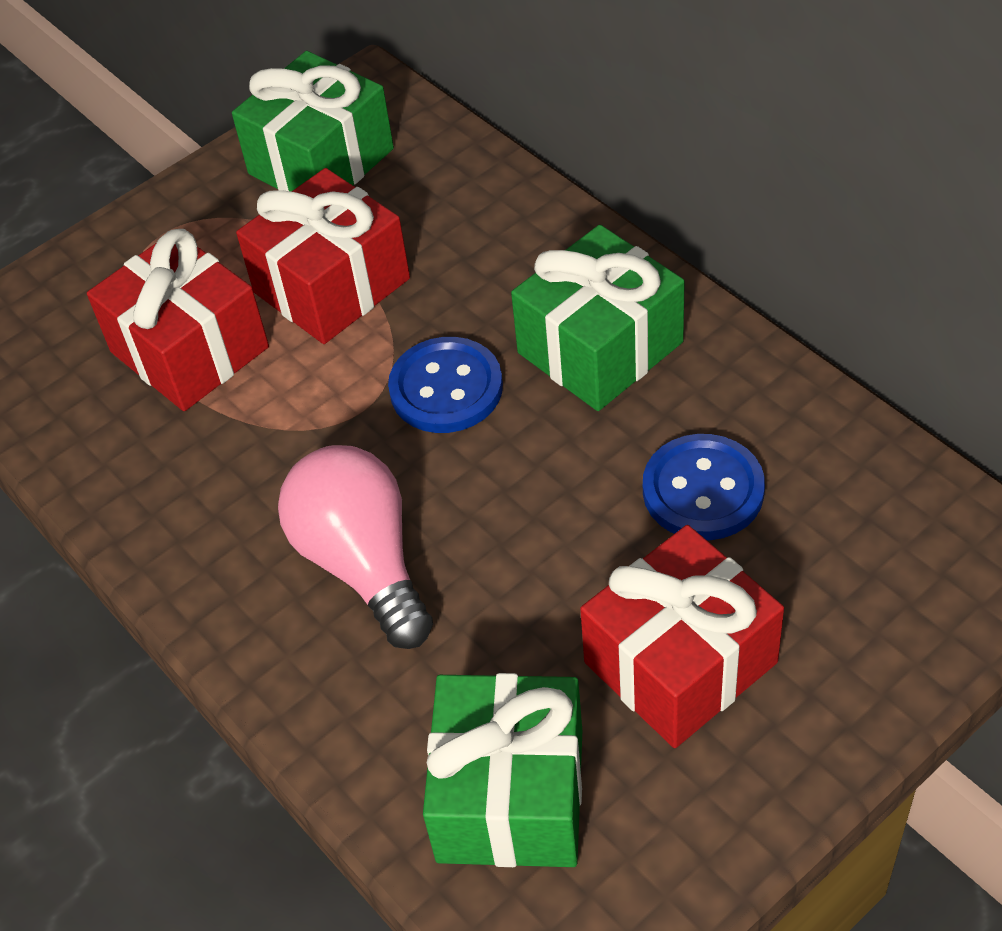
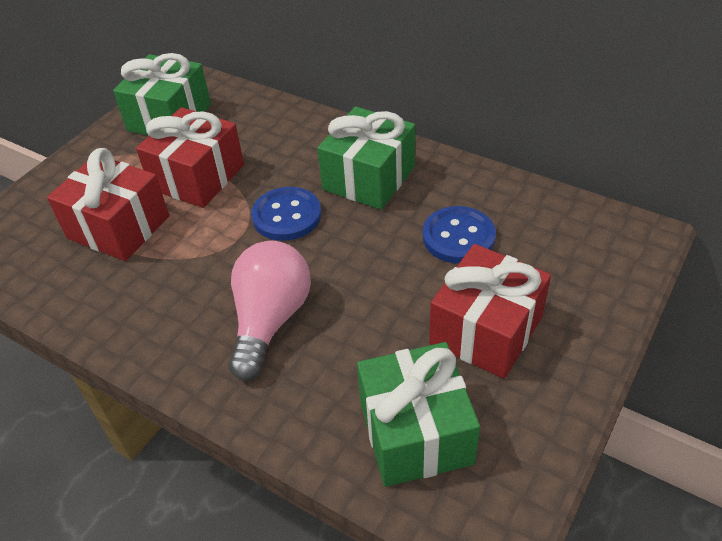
camera: 20 degrees left, 5 degrees down
pink light bulb [278,445,433,649] -> pink light bulb turned 60 degrees clockwise [228,241,311,381]

